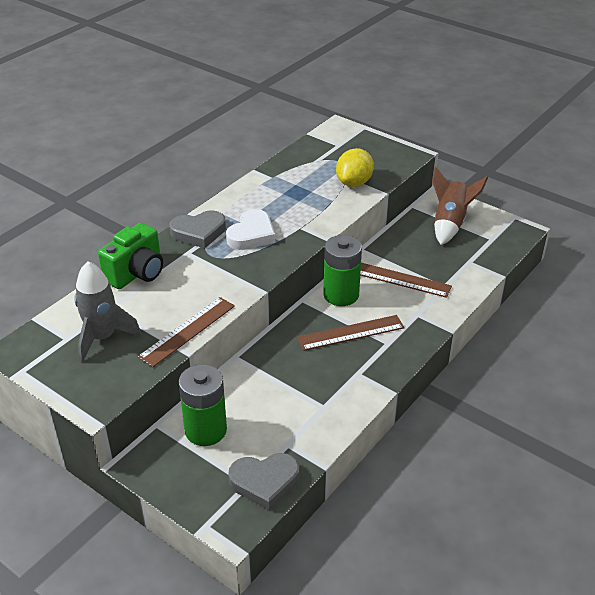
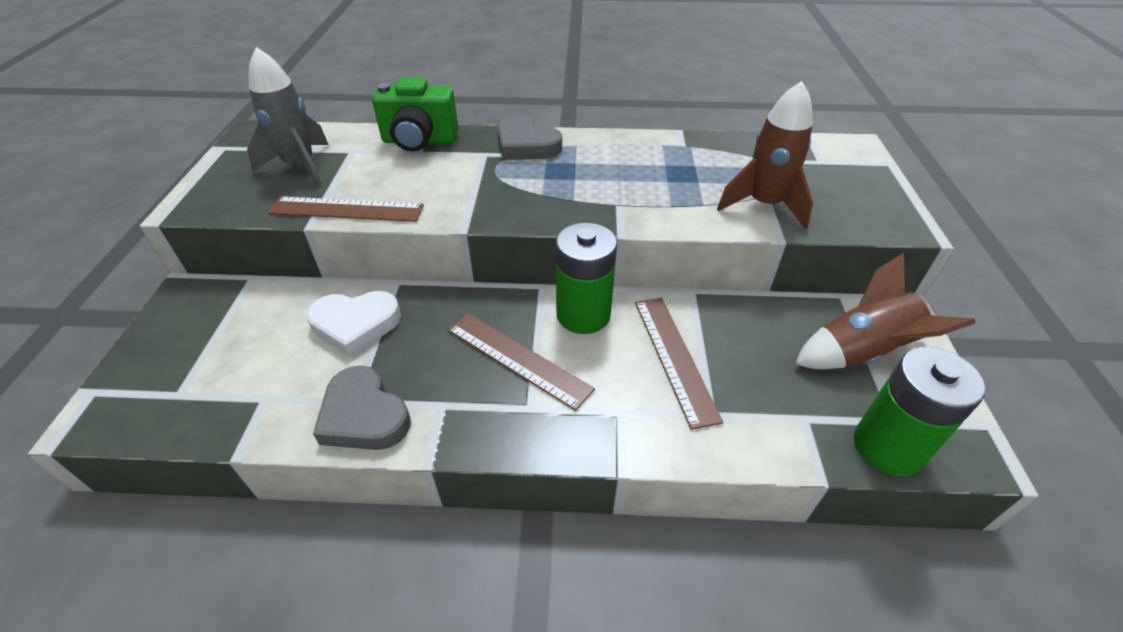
camera: 55 degrees right, 5 degrees up
green battery [178,364,227,446] -> green battery moved to [854,347,986,476]
white heart [226,209,275,250] -> white heart moved to [307,291,401,357]
grey heart [228,453,299,510] -> grey heart moved to [313,365,411,450]
yellow lemon [336,148,374,187] -> brown rocket [717,81,813,229]

